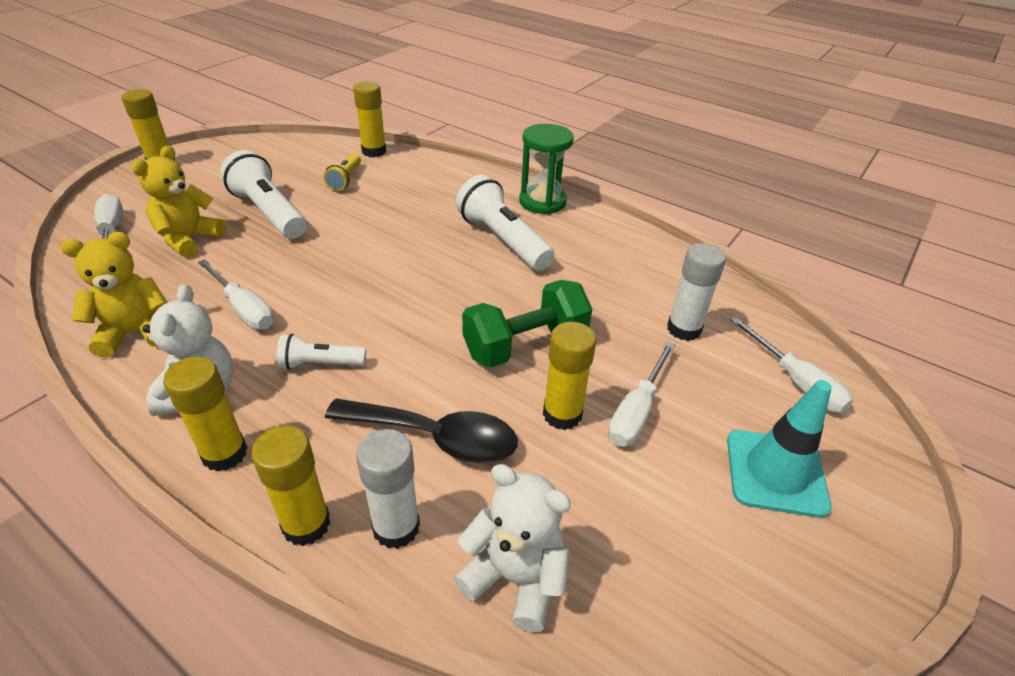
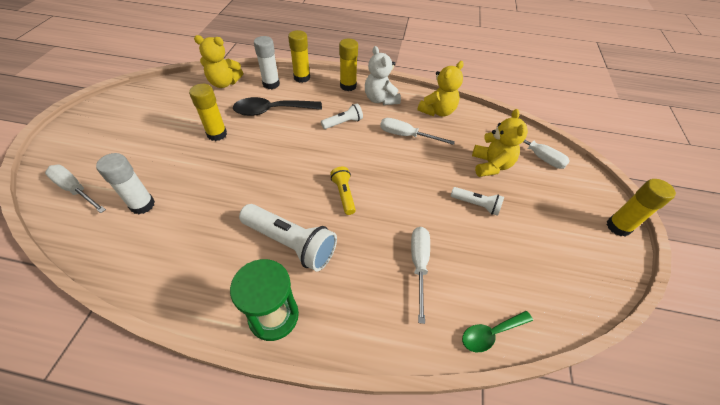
camera: 155 degrees right, 10 degrees up
white flashlight [220,150,306,239] -> white flashlight [451,187,504,216], size x0.55
yellow flashlight [323,153,361,191] -> yellow flashlight moved to [330,167,356,215]
yellow glue stick [353,82,386,157] -> green spoon [462,311,533,352]
white teddy bear [454,464,571,633] -> yellow teddy bear [194,35,243,88]
green dumbbell [462,280,592,368] -> none
white screwdriver [608,342,675,447] -> white screwdriver moved to [411,227,430,324]
turquoise traffic cone [727,380,832,518] -> none

